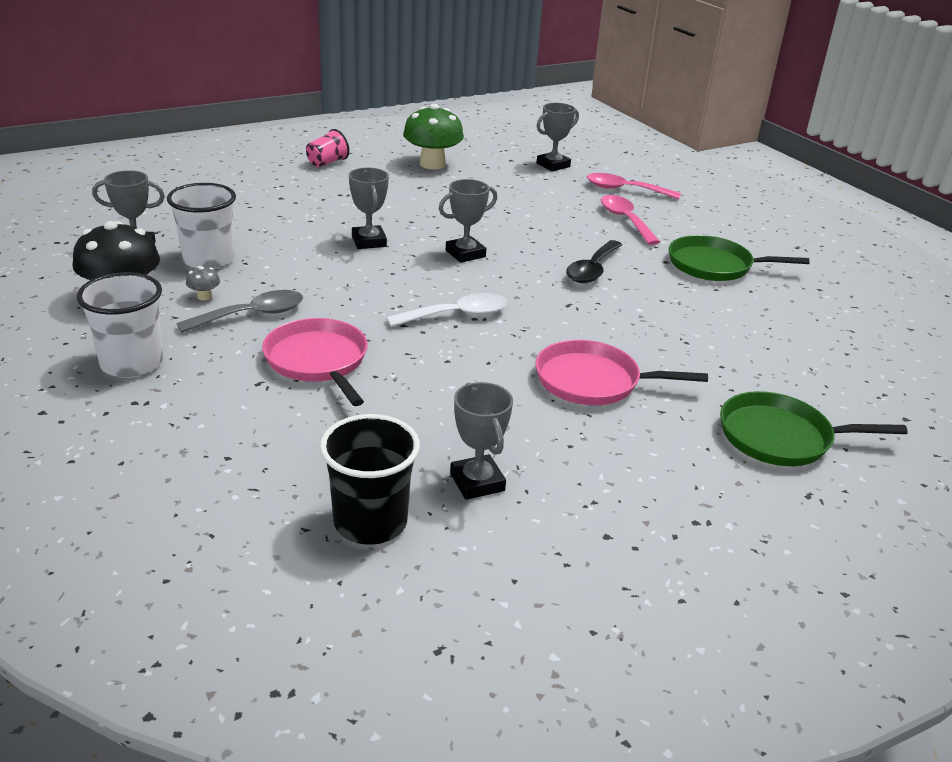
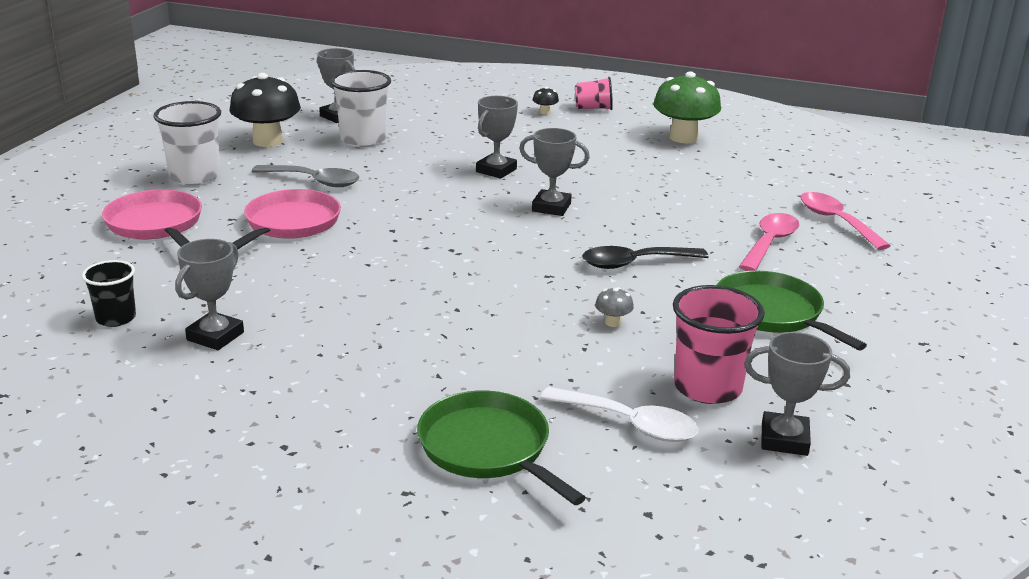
camera: 50 degrees right, 5 degrees down
grey mushroom [186,266,220,300] -> grey mushroom moved to [595,287,634,327]
black cup [320,414,420,545] -> black cup [82,260,136,327], size x0.61
white spoon [386,293,507,327] -> white spoon moved to [540,387,699,442]
pink pan [536,340,708,405] -> pink pan moved to [102,189,202,247]
grey trophy [537,103,579,171] -> grey trophy moved to [744,332,850,456]
none -> black mushroom [533,87,559,115]
none -> pink cup [673,285,765,404]

